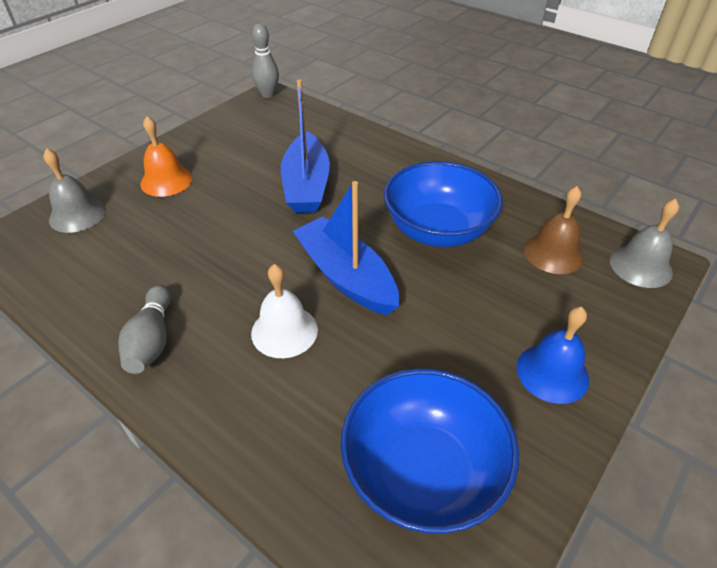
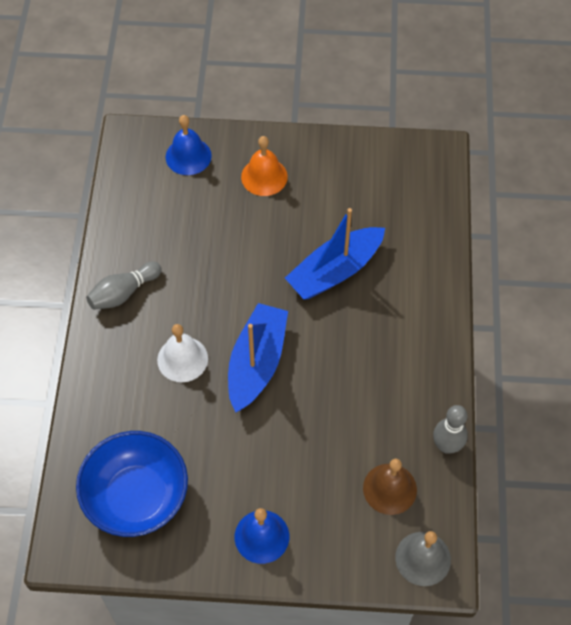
camera: 55 degrees right, 15 degrees up
grey bell [43,148,106,233] -> blue bell [166,115,212,175]
grey bowling pin [252,24,279,98] -> grey bowling pin moved to [433,405,468,454]
blue bowl [384,161,503,247] -> none

